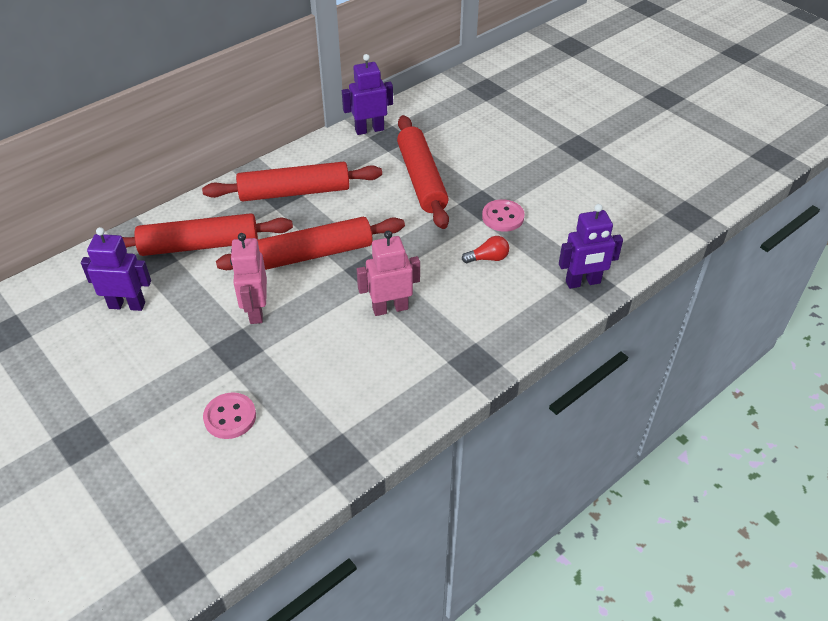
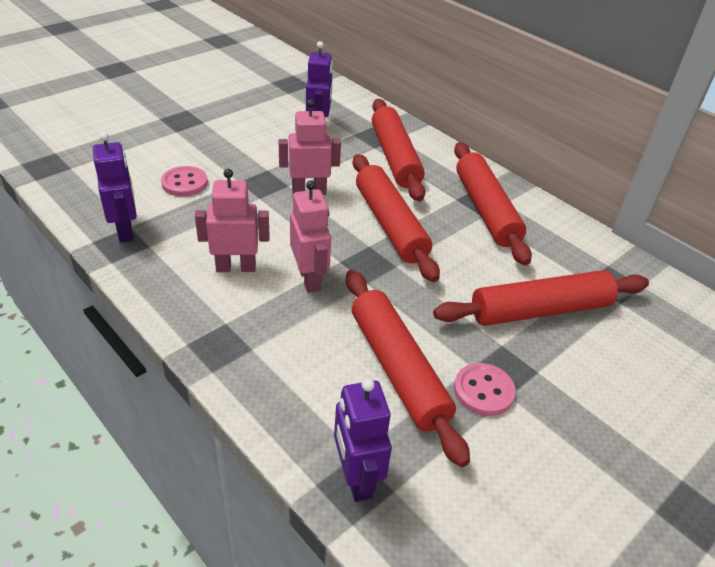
camera: 85 degrees right, 5 degrees down
purple robot [342,54,393,135] -> purple robot moved to [93,132,137,243]
red light bulb [462,236,509,263] -> red rolling pin [346,270,470,467]
none -> pink robot [195,169,270,272]

